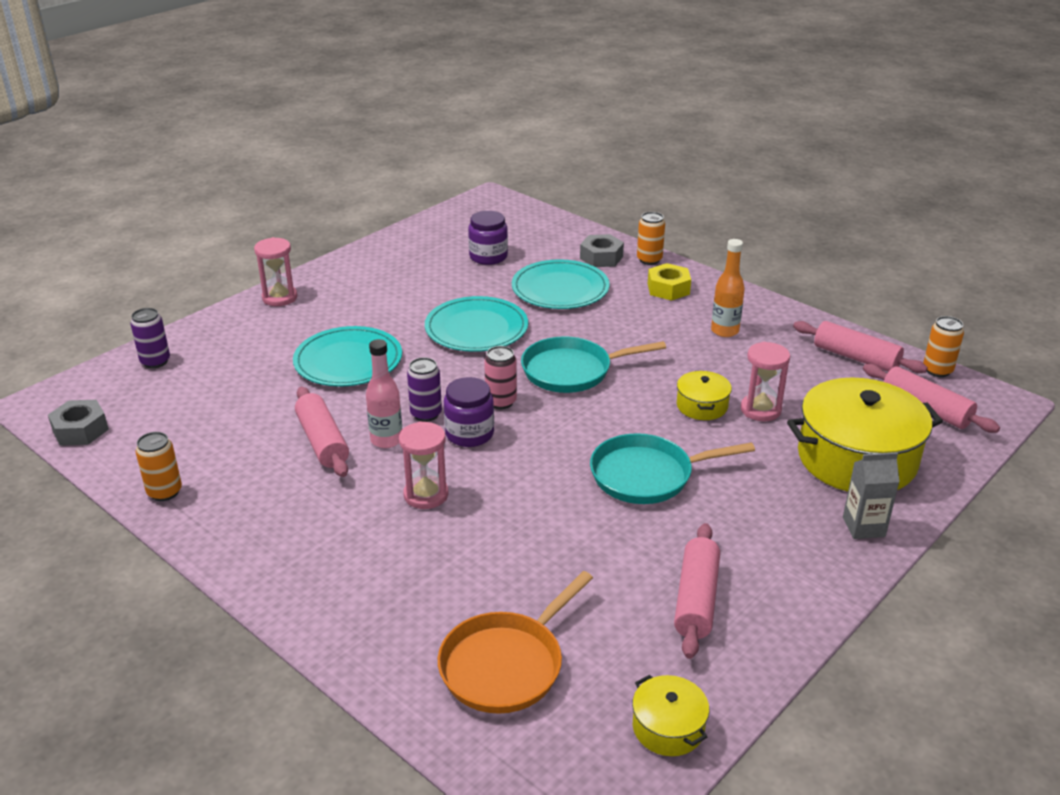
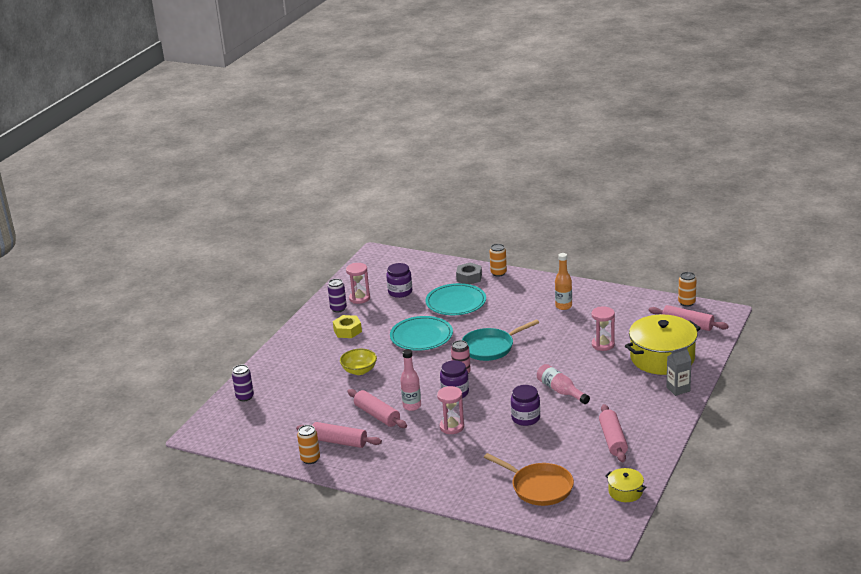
camera: 15 degrees left, 5 degrees down
grey nut [48,400,109,446] -> none
pink hourglass [254,237,297,306] -> pink hourglass moved to [346,263,370,304]
turquoise plate [293,326,402,387] -> yellow bowl [340,349,377,375]
purple can [407,357,442,422] -> purple can moved to [328,279,347,312]
orange pan [438,571,593,714] -> orange pan turned 75 degrees counterclockwise [484,453,574,506]
turquoise pan [590,433,755,504] -> pink bottle [537,364,590,404]
yellow nut [648,263,691,301] -> yellow nut moved to [333,315,362,338]
yellow pot [677,371,732,420] -> none
pink rolling pin [793,321,928,373] -> pink rolling pin moved to [296,422,382,448]
none -> purple jar [511,385,540,426]

